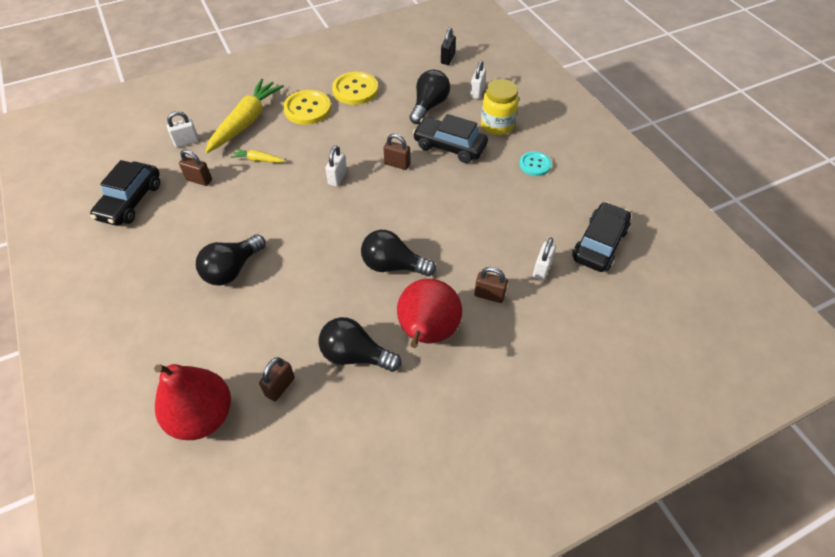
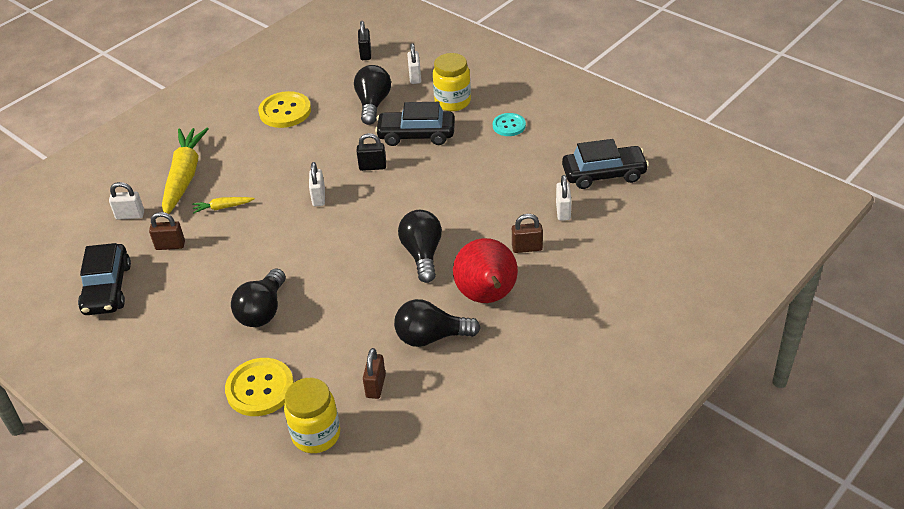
camera: 20 degrees left, 10 degrees down
red pear [154,364,231,440] -> yellow jar [284,378,340,453]
white padlock [167,111,199,147] -> white padlock turned 45 degrees clockwise [109,182,144,220]
yellow button [283,90,331,125] -> yellow button moved to [225,358,294,416]
black light bulb [361,230,436,276] -> black light bulb turned 90 degrees clockwise [398,210,442,283]
brown padlock [383,134,410,170] -> black padlock [357,133,386,171]
black car [572,202,631,272] -> black car turned 75 degrees clockwise [562,139,649,189]

